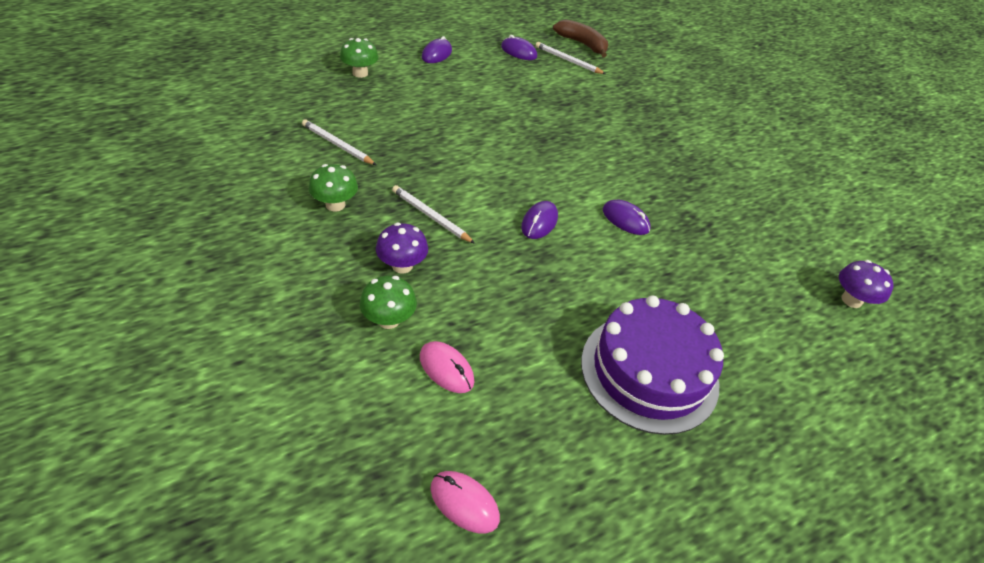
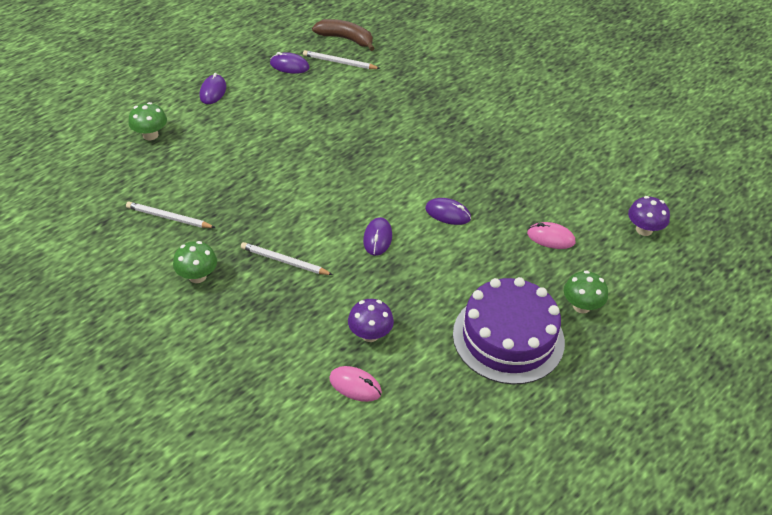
camera: 15 degrees left, 0 degrees up
green mushroom [360,276,417,329] -> green mushroom moved to [564,270,608,313]
purple mushroom [376,223,428,274] -> purple mushroom moved to [348,299,394,342]
pink mouse [430,471,500,534] -> pink mouse moved to [527,222,575,249]

